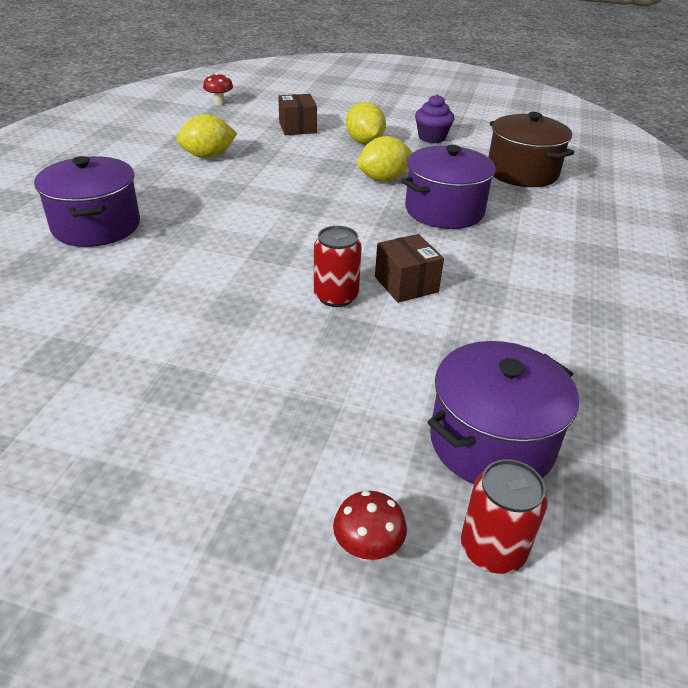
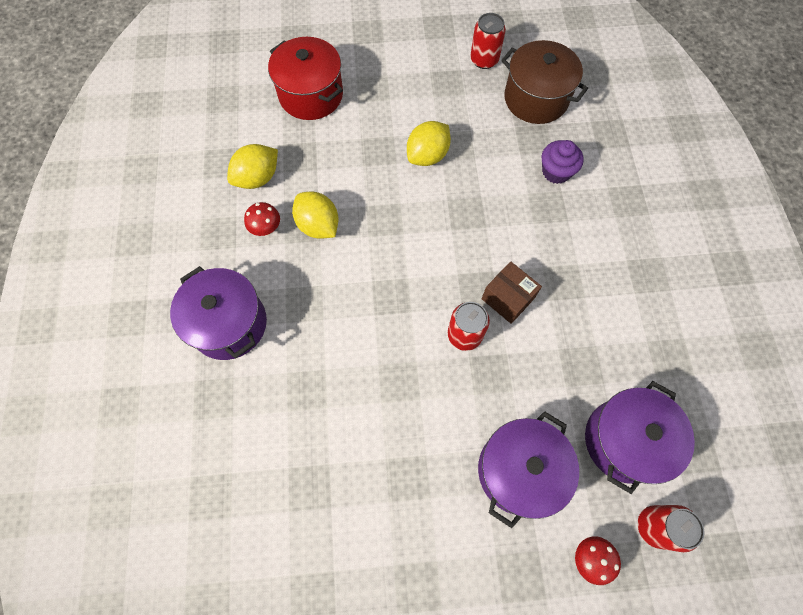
camera: 20 degrees left, 30 degrees up
red mushroom [203,72,233,105] -> red mushroom moved to [244,202,280,236]
brown box [278,94,317,135] -> red pot [268,37,343,120]
yellow lemon [346,102,386,144] -> yellow lemon moved to [292,191,339,239]
purple pot [401,145,497,229] -> purple pot moved to [478,411,579,528]
purple cupcake [415,94,454,143] -> purple cupcake moved to [542,140,584,184]
none -> red can [471,13,506,69]

